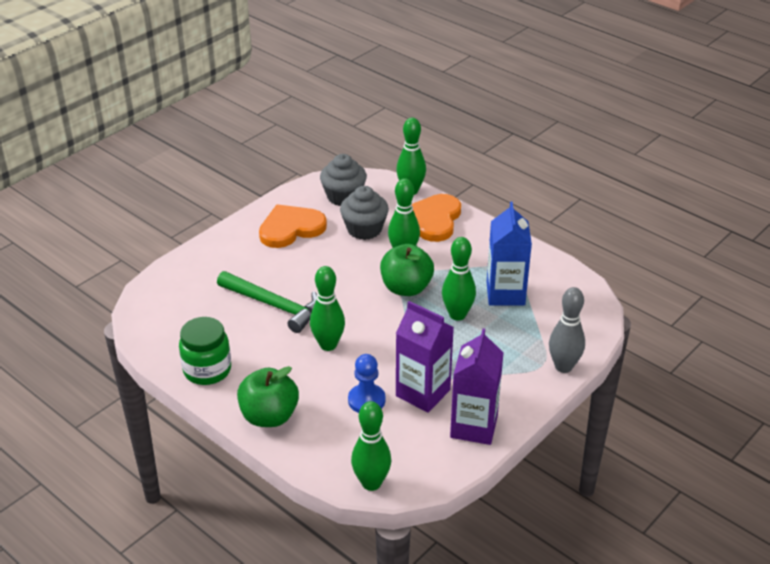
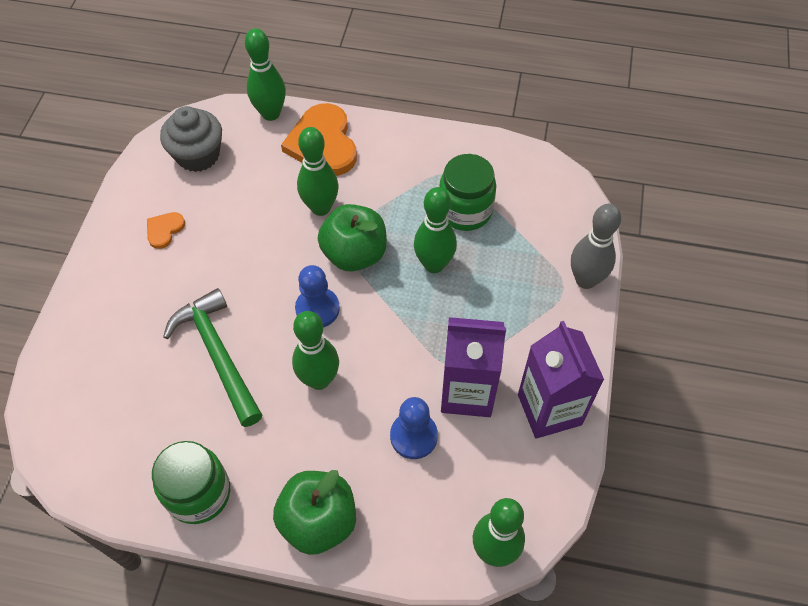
camera: 30 degrees left, 20 degrees up
green hammer [217,271,317,333] -> green hammer turned 120 degrees counterclockwise [163,288,262,427]
orange heart [259,204,327,248] -> orange heart [147,212,185,249], size x0.47
grey cupcake [340,186,389,240] -> none
blue carton [486,202,532,306] -> green jar [439,154,496,231]
none -> blue pawn [295,265,340,327]

